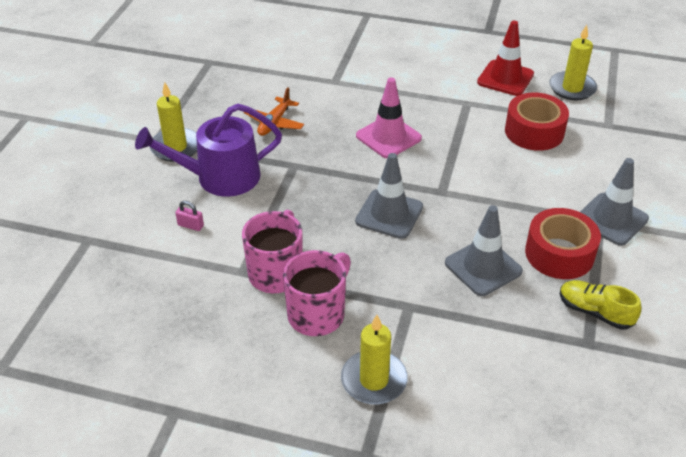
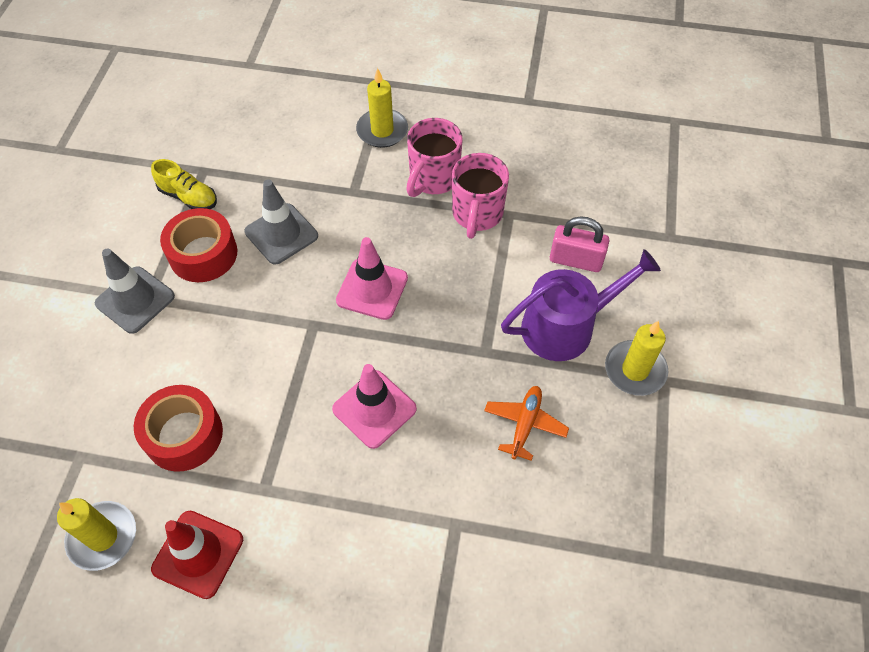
camera: 175 degrees right, 15 degrees up
pink padlock [176,201,204,231] -> pink padlock [550,216,609,272], size x1.98
grey traffic cone [355,153,423,239] -> pink traffic cone [336,237,408,320]

